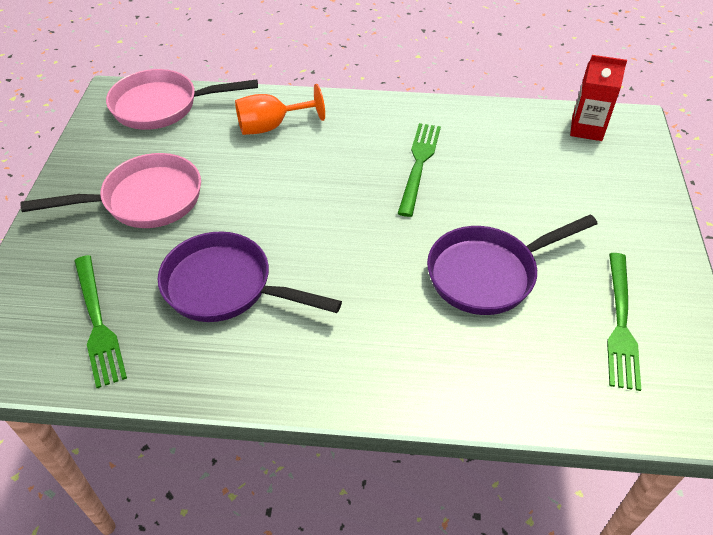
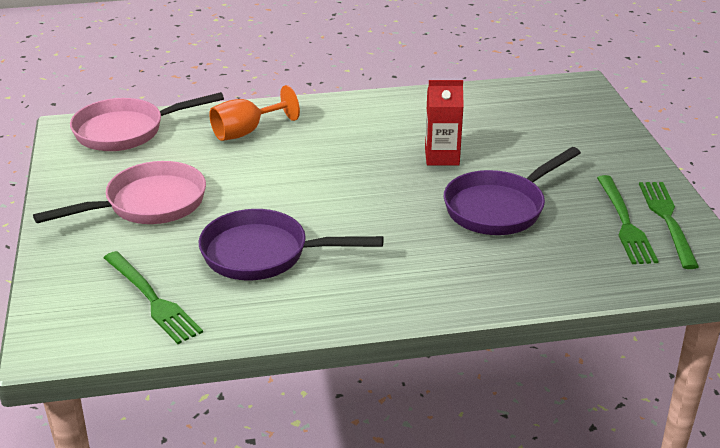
camera: 15 degrees left, 15 degrees down
green fork [398,123,441,217] -> green fork moved to [639,182,699,269]
red carton [570,55,627,141] -> red carton moved to [425,80,464,165]

